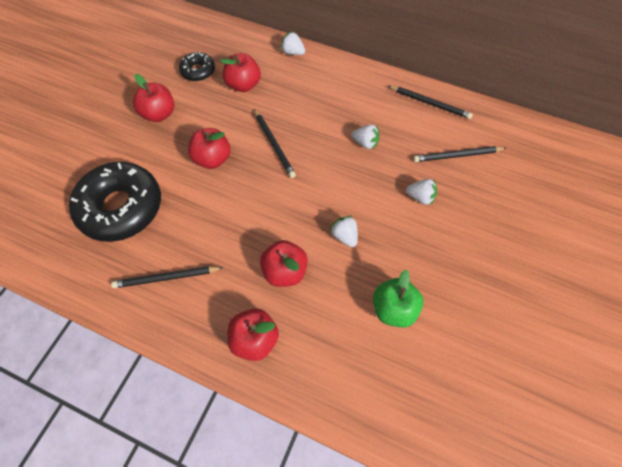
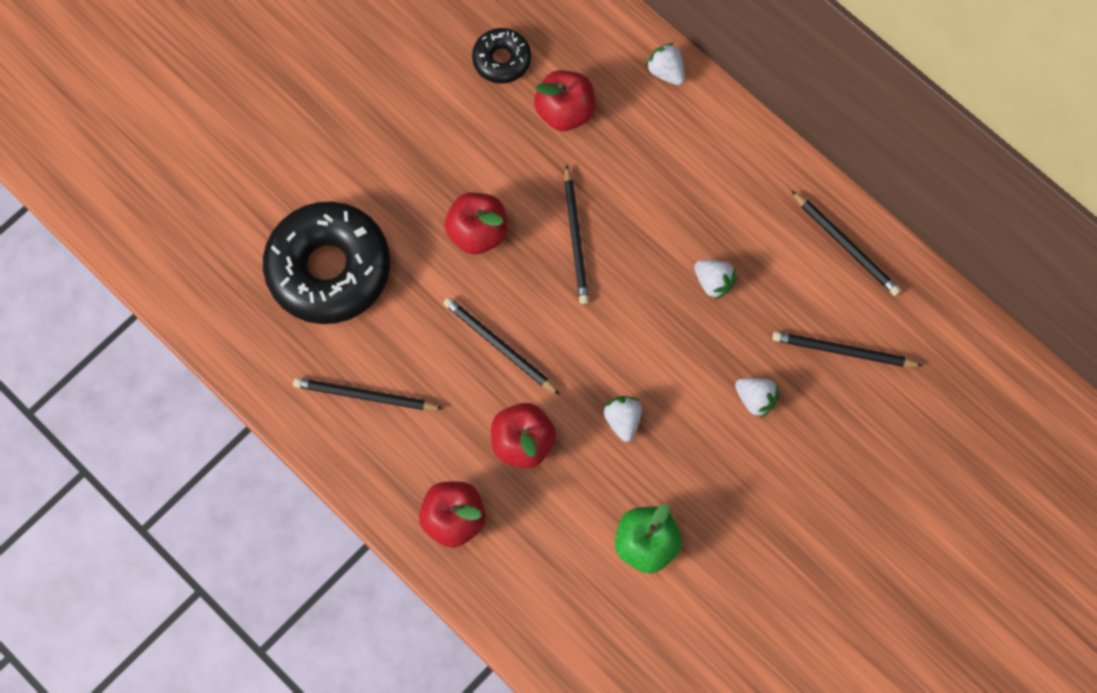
camera: 20 degrees right, 10 degrees up
red apple [133,74,174,122] -> none
none -> black pencil [443,297,560,395]

